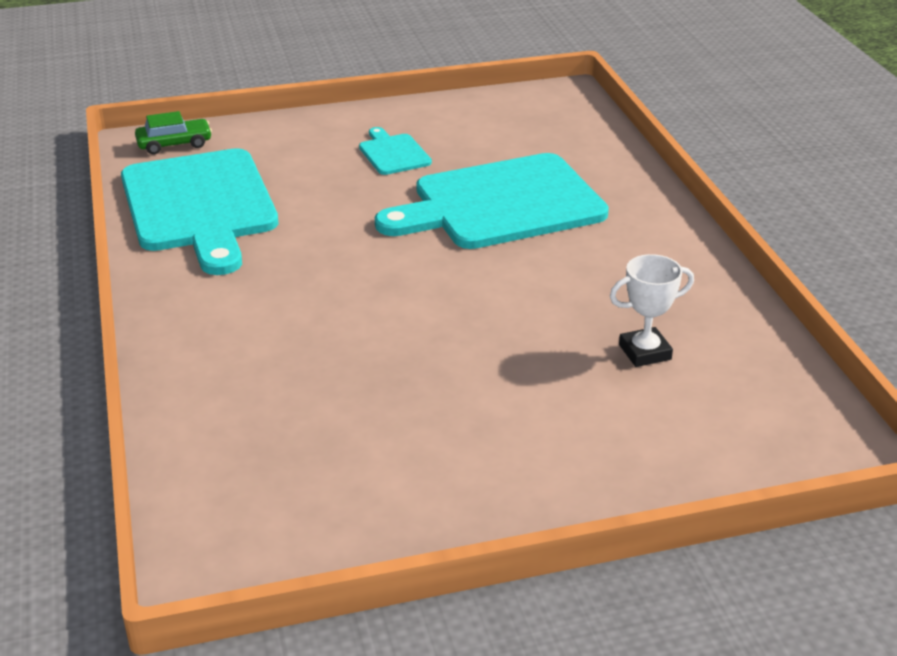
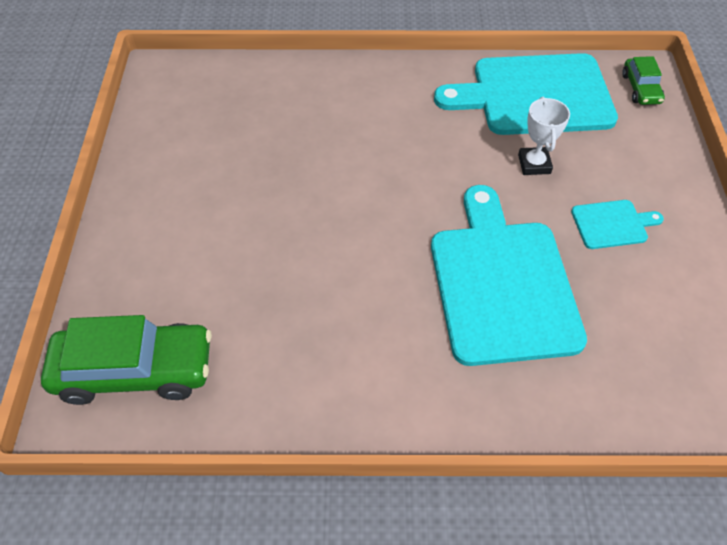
camera: 105 degrees right, 20 degrees up
white trophy [610,254,694,367] -> white trophy moved to [518,97,570,175]
none -> green car [41,315,212,405]

